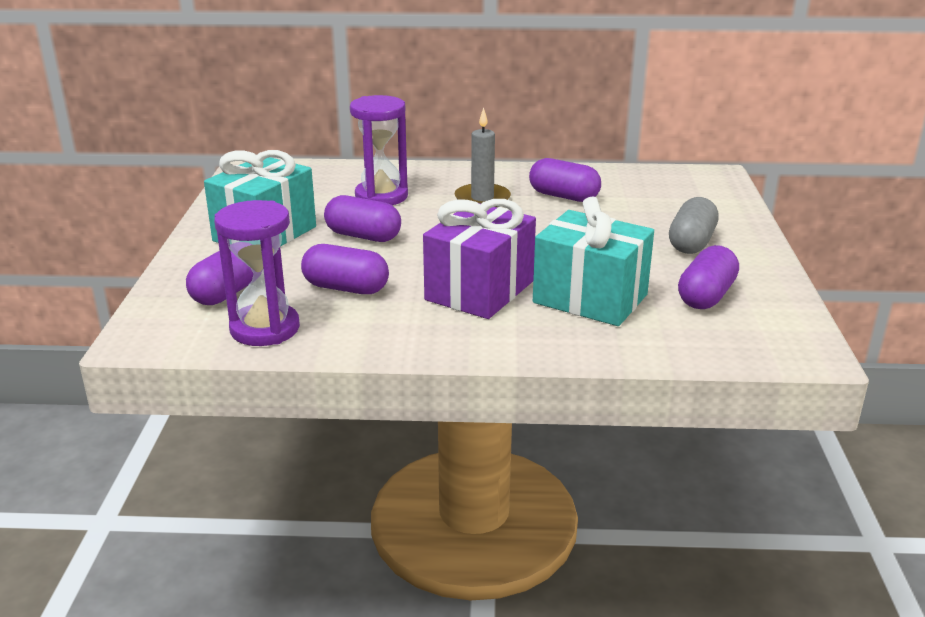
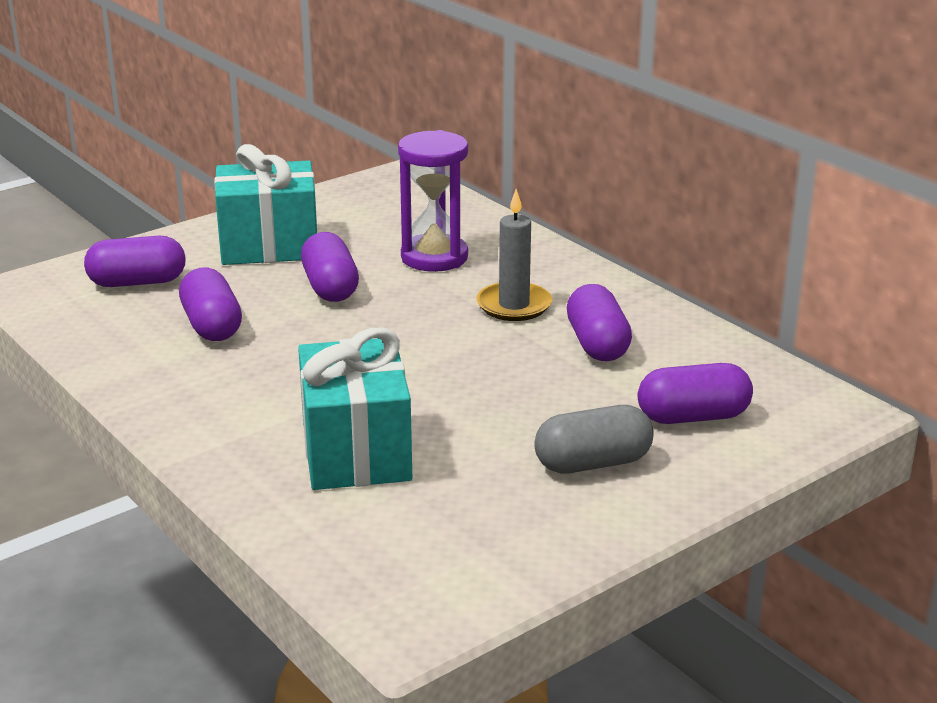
camera: 50 degrees right, 0 degrees up
purple hourglass [214,200,300,346] -> none
purple gift [423,199,536,319] -> none
purple capsule [678,245,739,309] -> purple capsule moved to [638,363,753,424]

